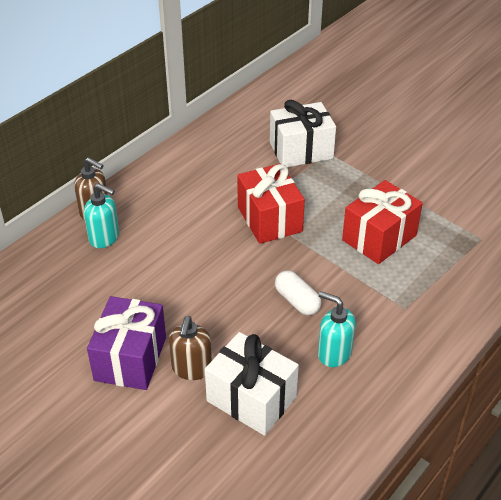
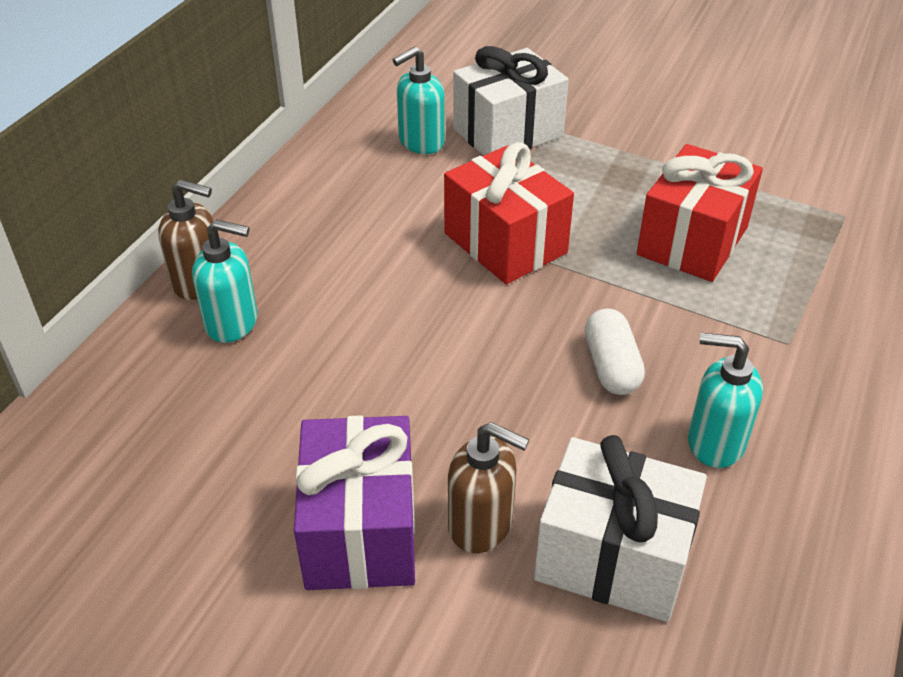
camera: 15 degrees left, 0 degrees up
brown soap dispenser [169,316,212,380] -> brown soap dispenser turned 60 degrees counterclockwise [448,422,529,553]
white capsule [275,270,321,315] -> white capsule turned 45 degrees clockwise [585,309,645,395]
none -> turquoise soap dispenser [393,46,445,154]

